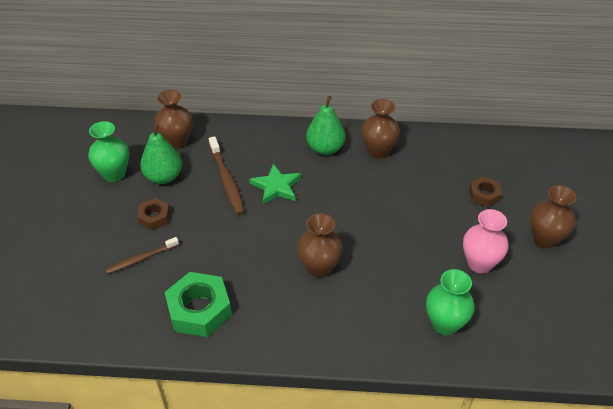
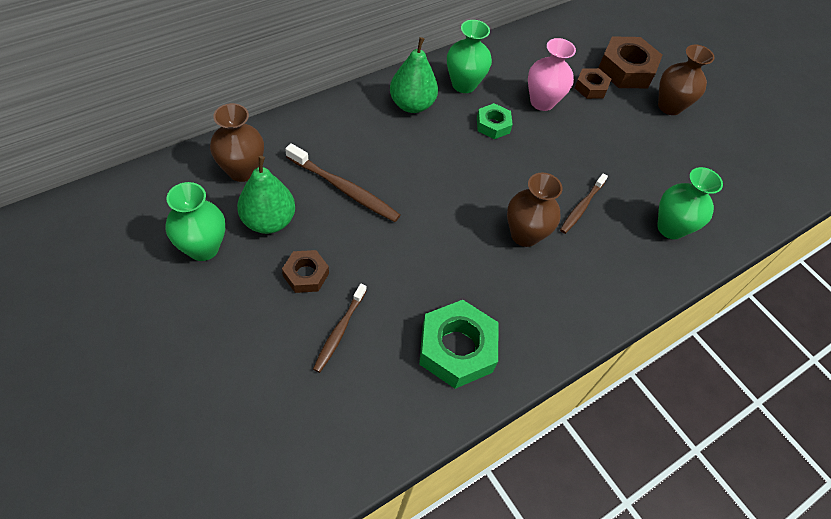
camera: 45 degrees left, 10 degrees up
green star [249,164,301,205] -> none
brown vase [361,99,400,159] -> green vase [447,20,492,93]
pink vase [463,209,509,273] -> pink vase moved to [528,38,576,111]
none -> green nut [477,103,513,139]
none -> brown toothbrush [560,173,608,234]
none -> brown nut [598,36,662,88]

